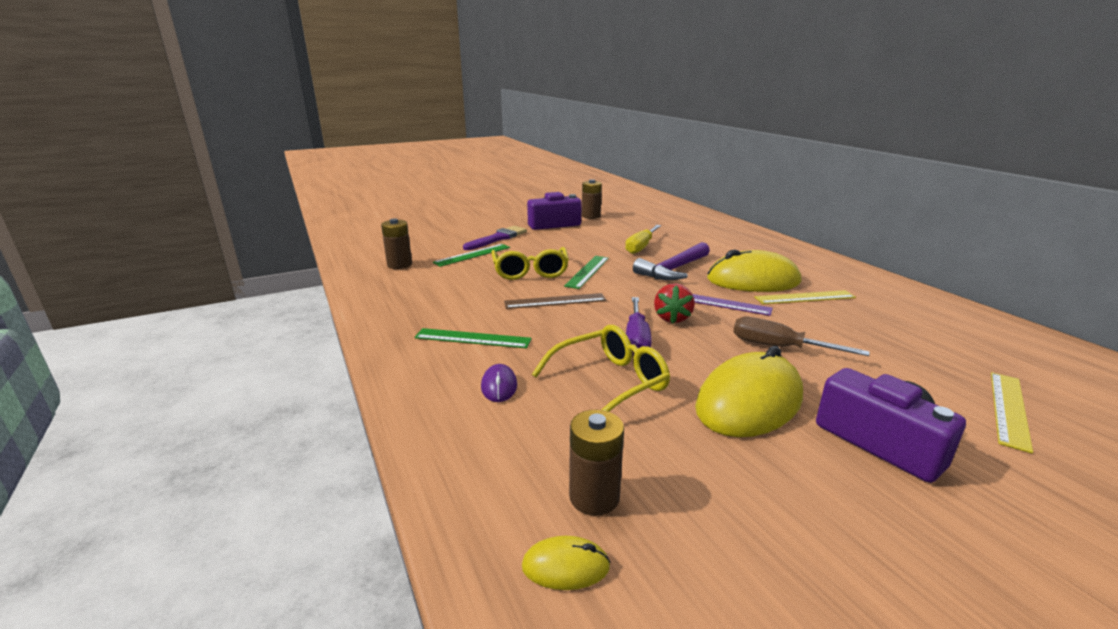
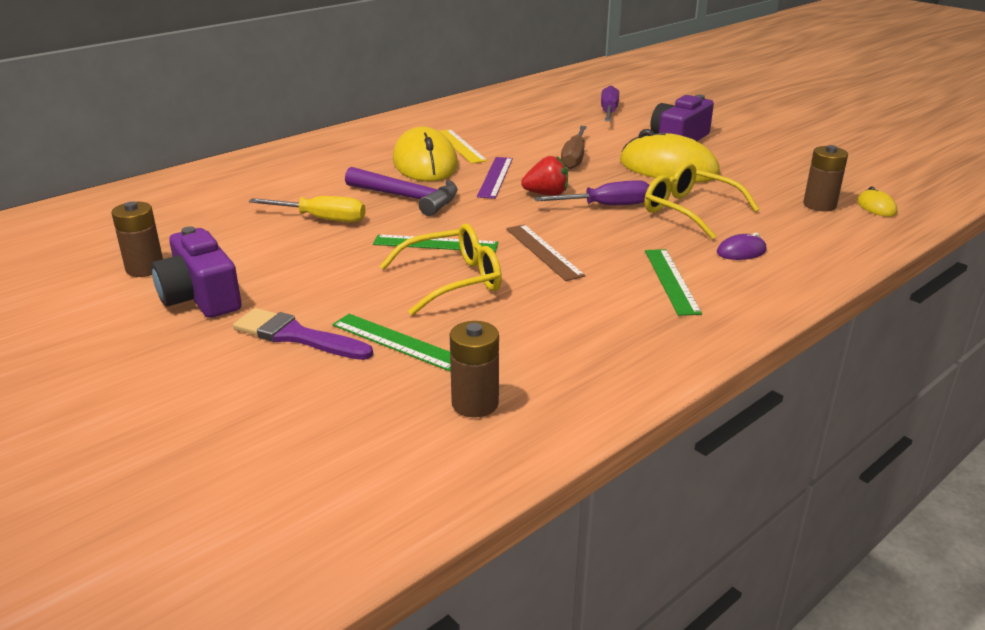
camera: 105 degrees left, 5 degrees up
yellow ruler [991,372,1033,454] -> purple screwdriver [601,86,619,121]

